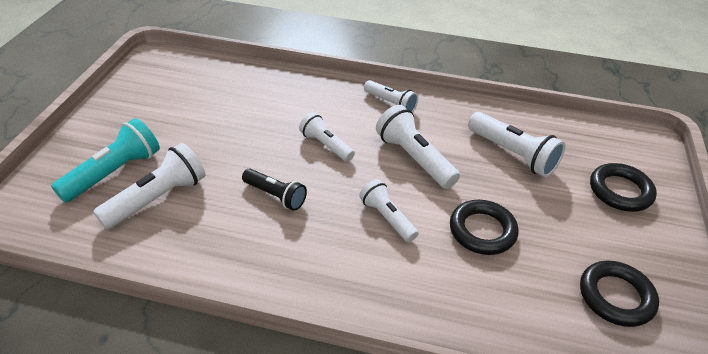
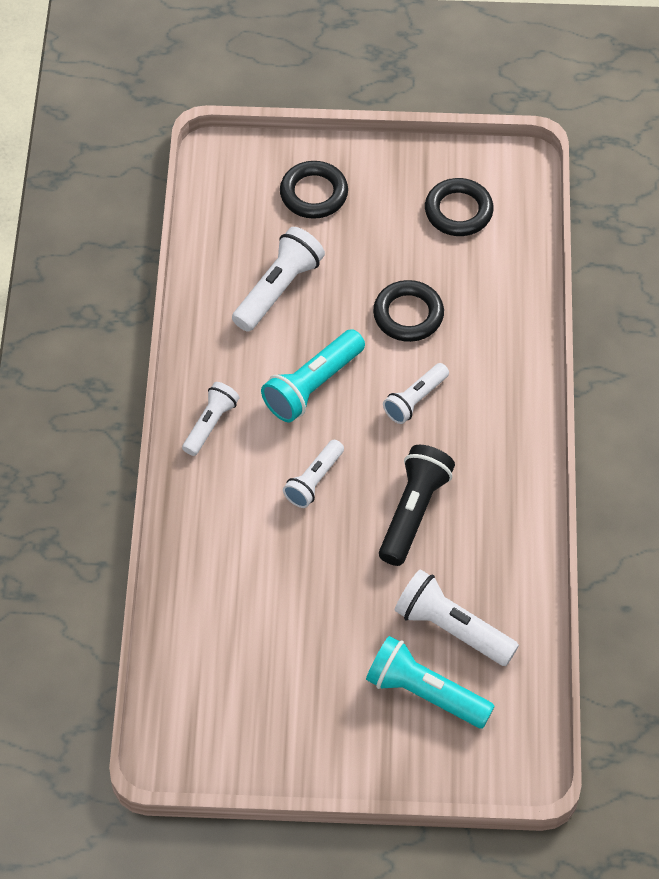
camera: 100 degrees left, 15 degrees up
black flashlight [242,169,307,211] -> black flashlight [379,445,455,566], size x1.54
white flashlight [376,105,460,189] -> turquoise flashlight [261,329,365,422]

